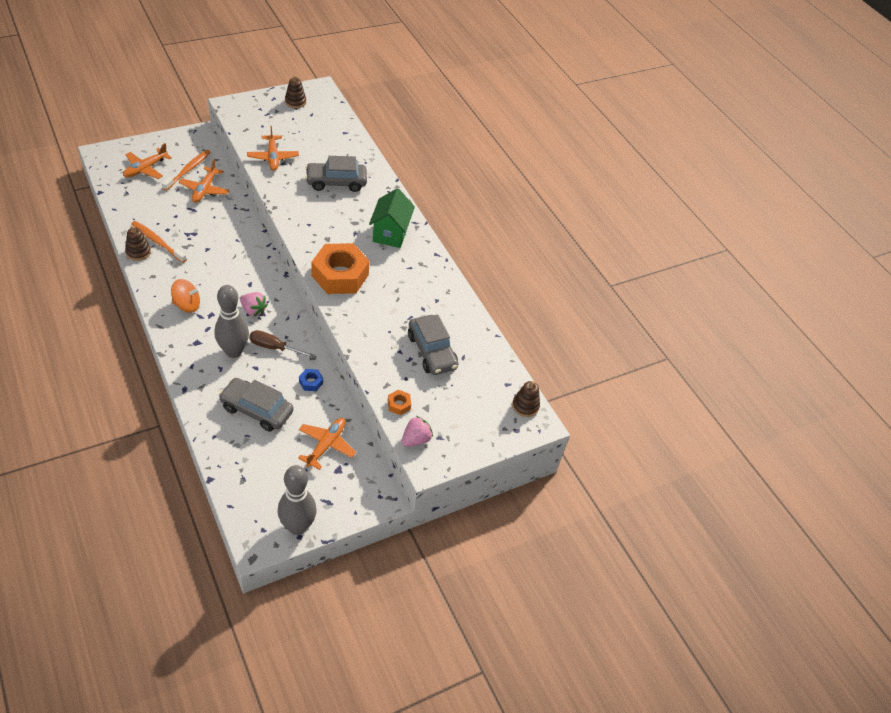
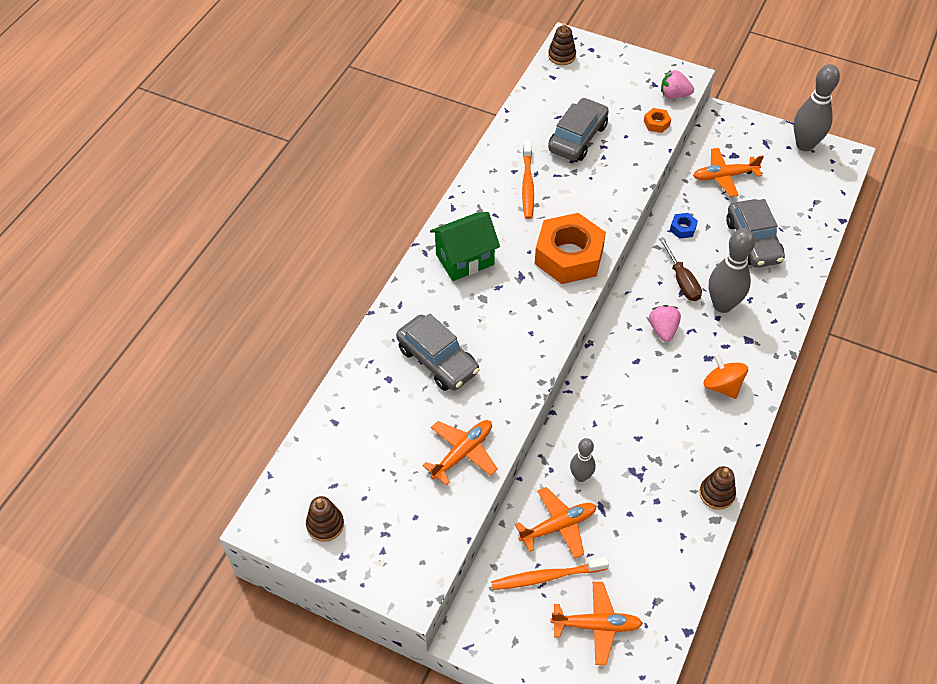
camera: 120 degrees left, 5 degrees up
orange toothbrush [131,221,187,263] -> orange toothbrush moved to [522,140,534,219]
none -> grey bowling pin [570,438,595,482]

